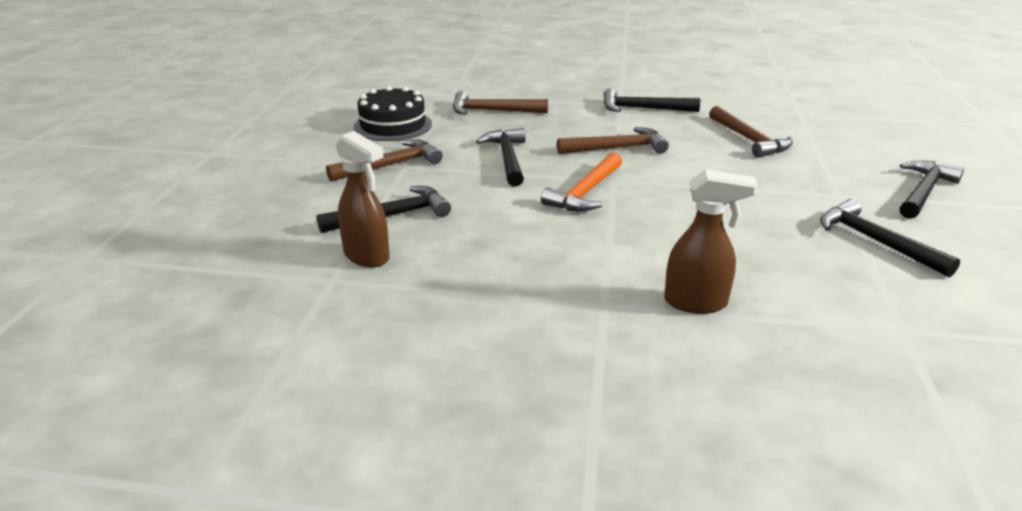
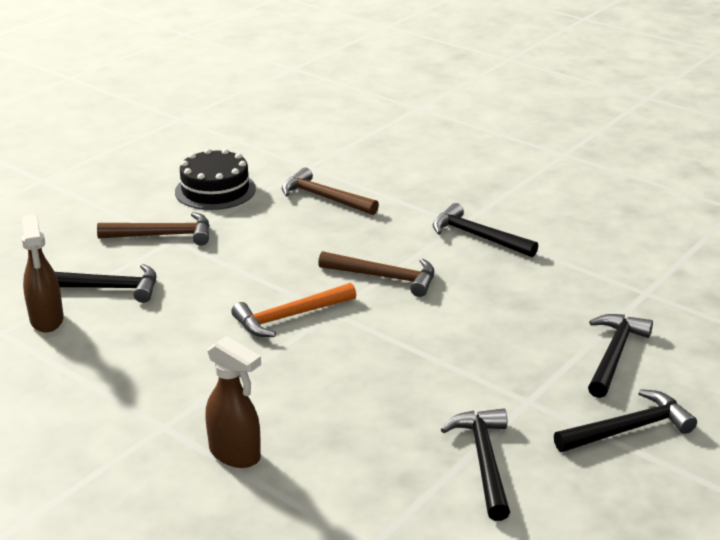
camera: 30 degrees right, 0 degrees up
black hammer [476,128,526,187] -> black hammer moved to [588,314,653,398]
brown hammer [709,106,793,158] -> none

